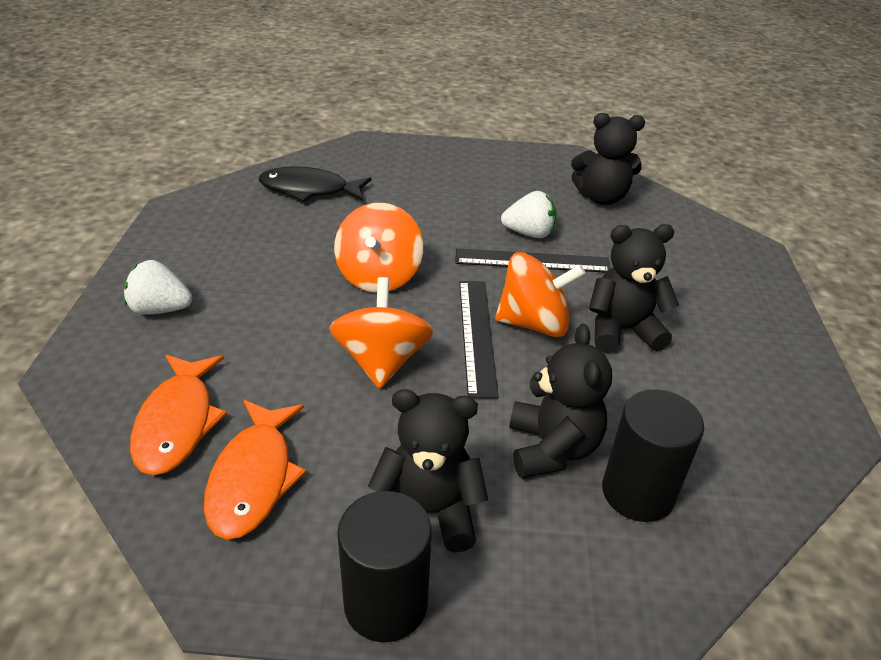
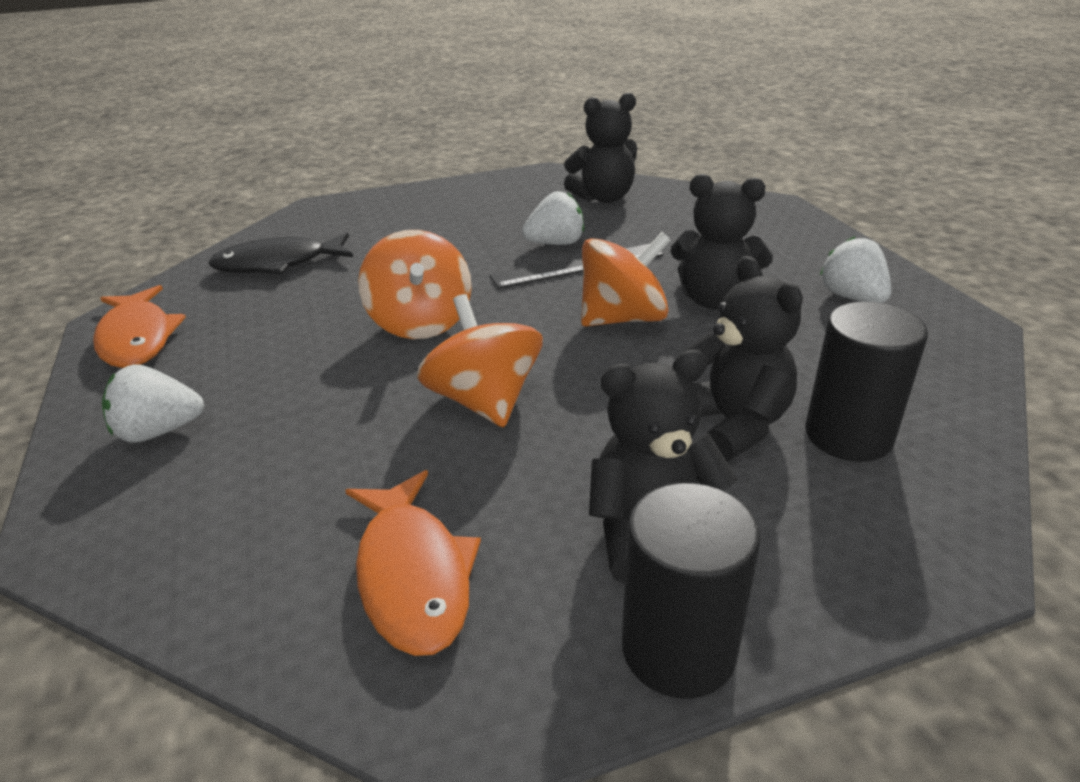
camera: 20 degrees left, 5 degrees down
orange fish [130,355,227,475] -> orange fish moved to [93,285,186,368]
black ruler [459,281,499,399] -> none
black teddy bear [589,224,679,353] -> black teddy bear turned 135 degrees counterclockwise [670,174,773,310]
none -> white strawberry [820,236,891,303]

